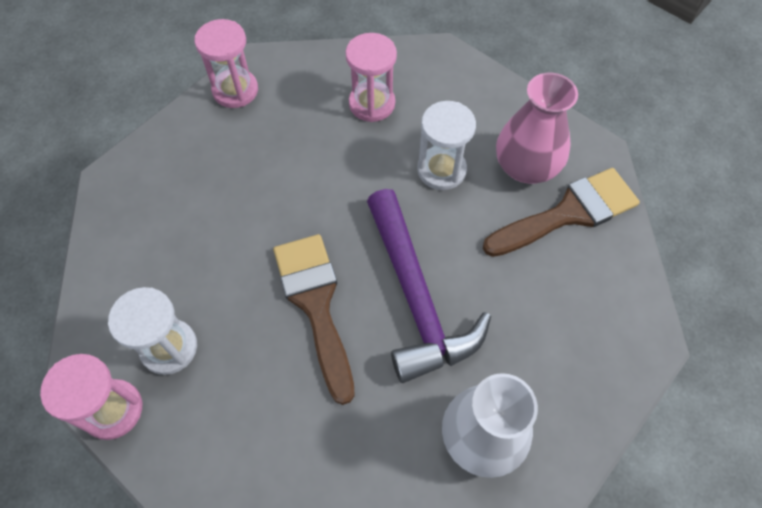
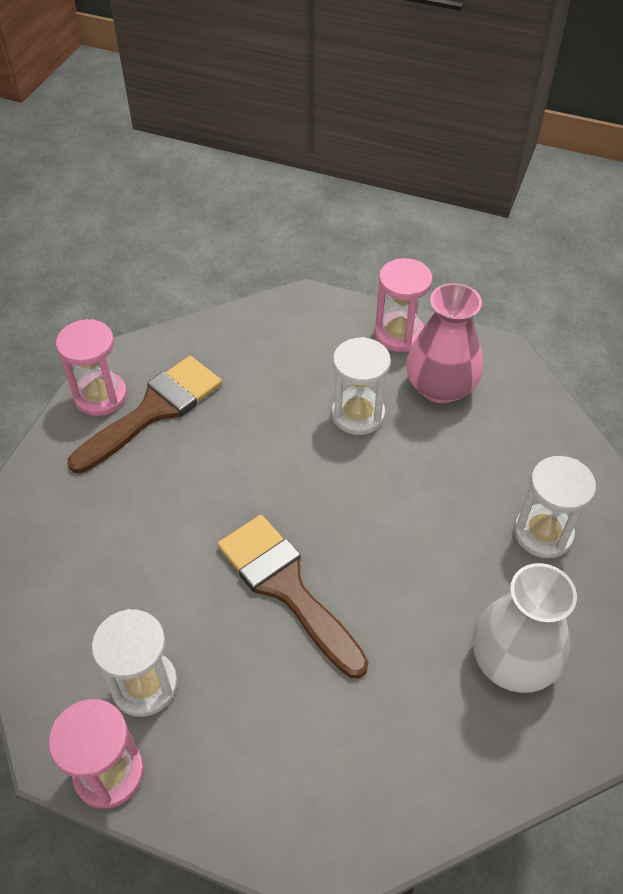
camera: 20 degrees left, 10 degrees down
pink hourglass [345,33,397,122] -> pink hourglass moved to [374,258,432,352]
purple hammer [367,189,491,383] -> none
brown brush [483,168,640,257] -> brown brush moved to [68,356,222,473]
none -> white hourglass [514,456,596,558]

